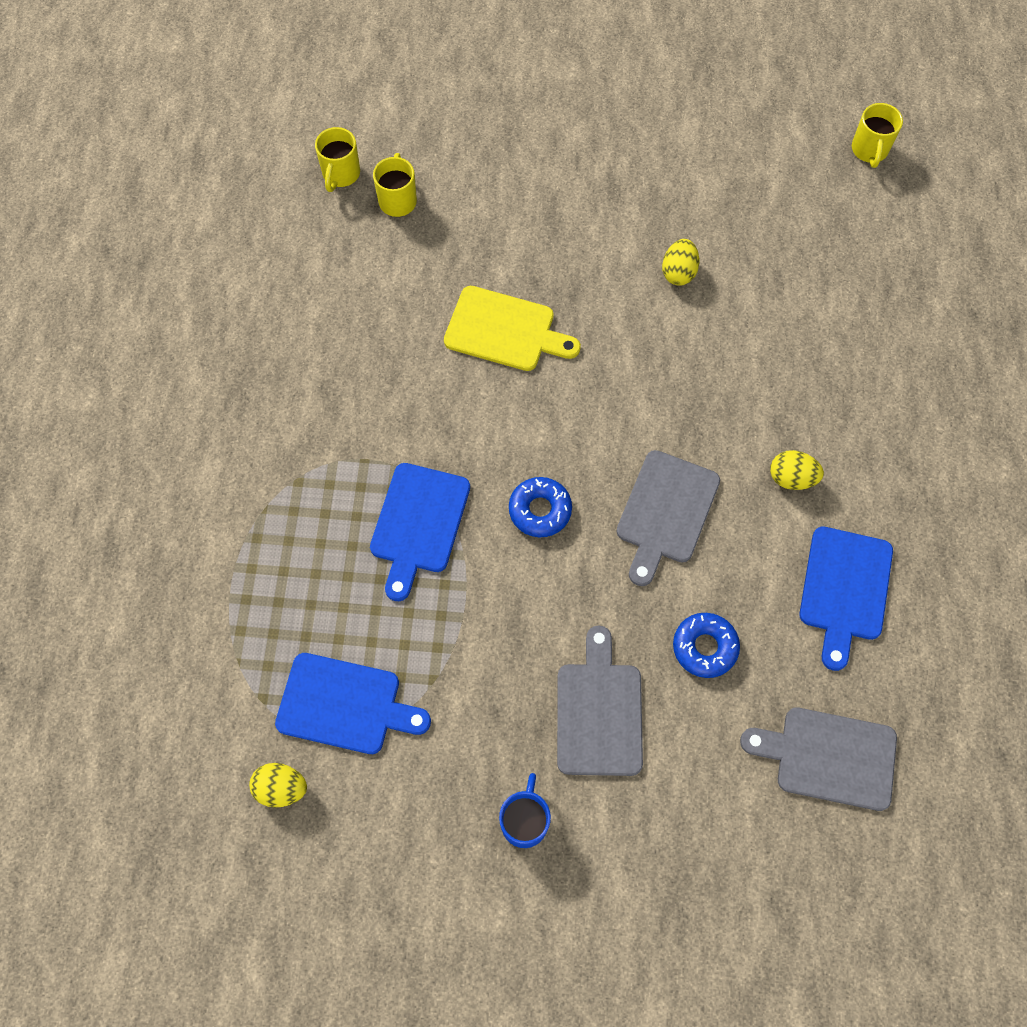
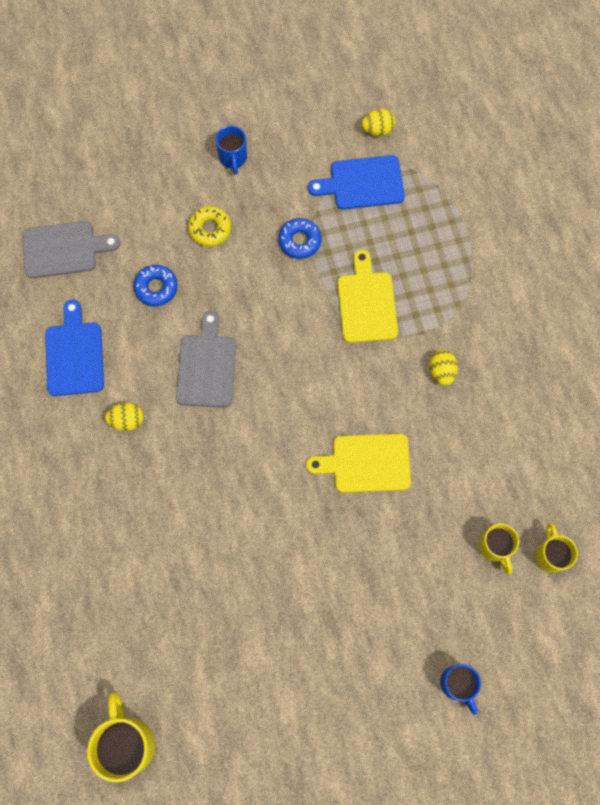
camera: 160 degrees right, 5 degrees up
blue cutting board [370,463,470,601] -> yellow cutting board [338,250,398,343]
blue donut [509,477,572,537] -> blue donut moved to [278,218,321,259]
grey cutting board [557,626,643,776] -> yellow donut [188,206,231,247]
yellow egg [662,239,699,286] -> yellow egg moved to [429,350,458,386]
yellow mug [852,103,903,168] -> yellow mug [87,692,155,782], size x1.60
none -> blue mug [440,664,481,715]

